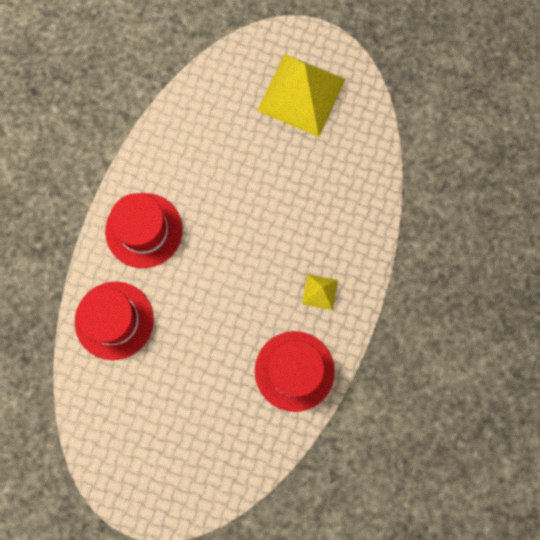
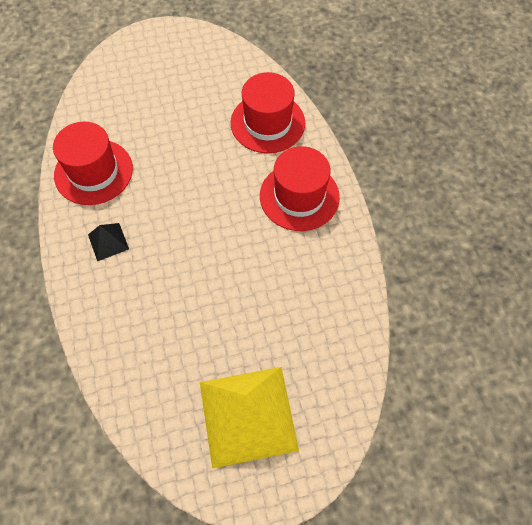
camera: 145 degrees right, 15 degrees down
yellow pyramid [302,274,338,310] -> black pyramid [88,223,129,261]

